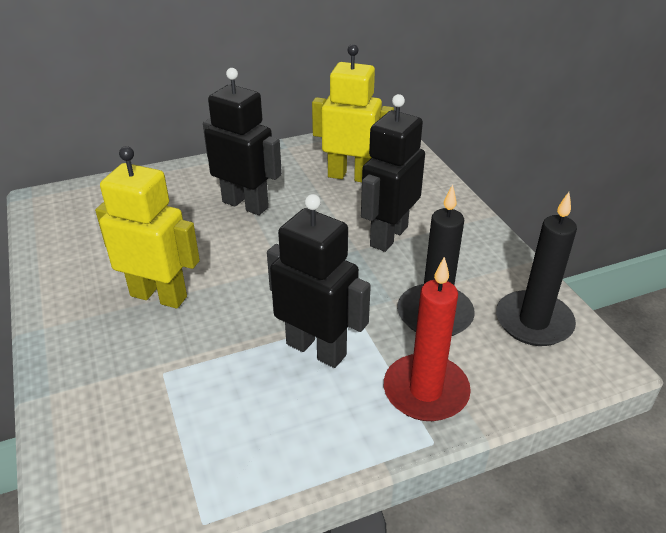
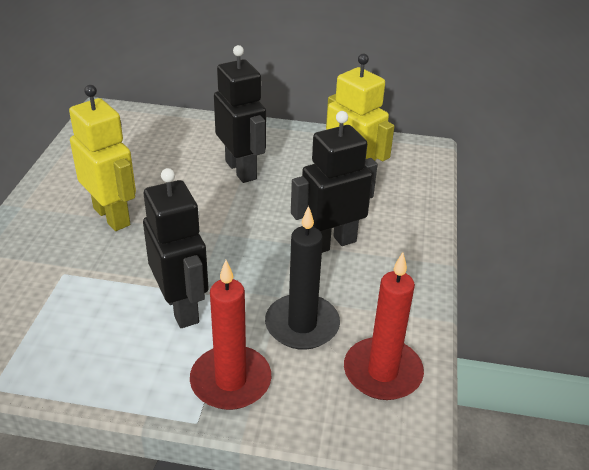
camera: 30 degrees right, 0 degrees up
black candle [496,192,577,346] -> red candle [344,252,424,400]

